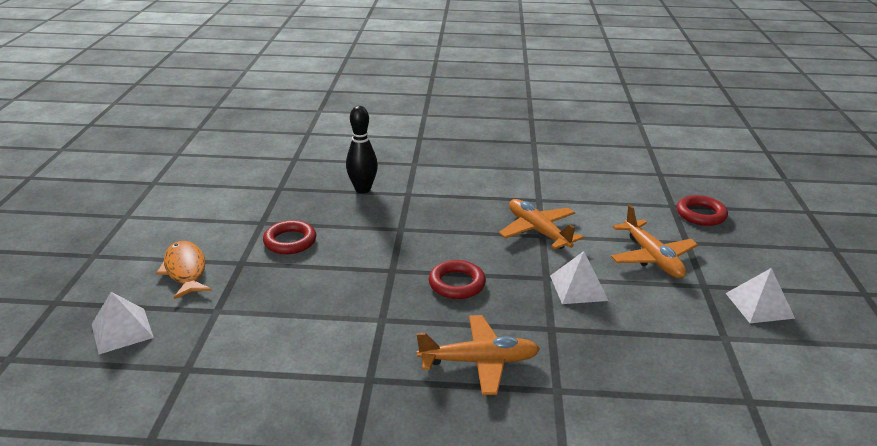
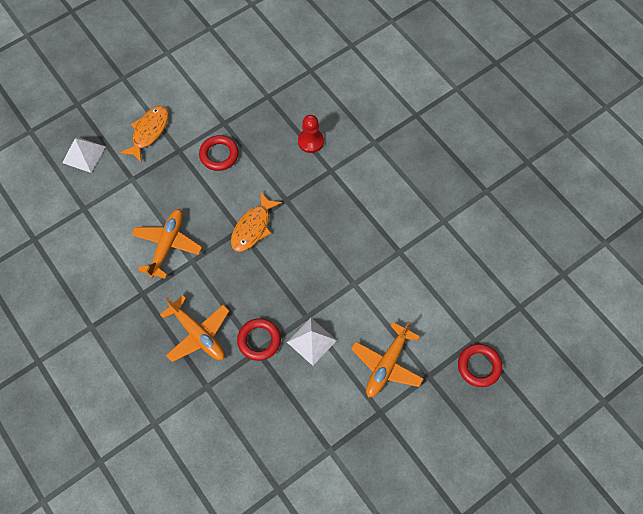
camera: 50 degrees right, 35 degrees up
black bowling pin [346,106,378,194] -> red pawn [298,115,324,153]
red ring [429,260,486,299] -> red ring moved to [237,318,281,361]
orange plane [499,199,584,249] -> orange plane moved to [131,209,202,279]
white pyramid [726,268,795,323] -> none
none -> orange fish [231,192,282,252]

